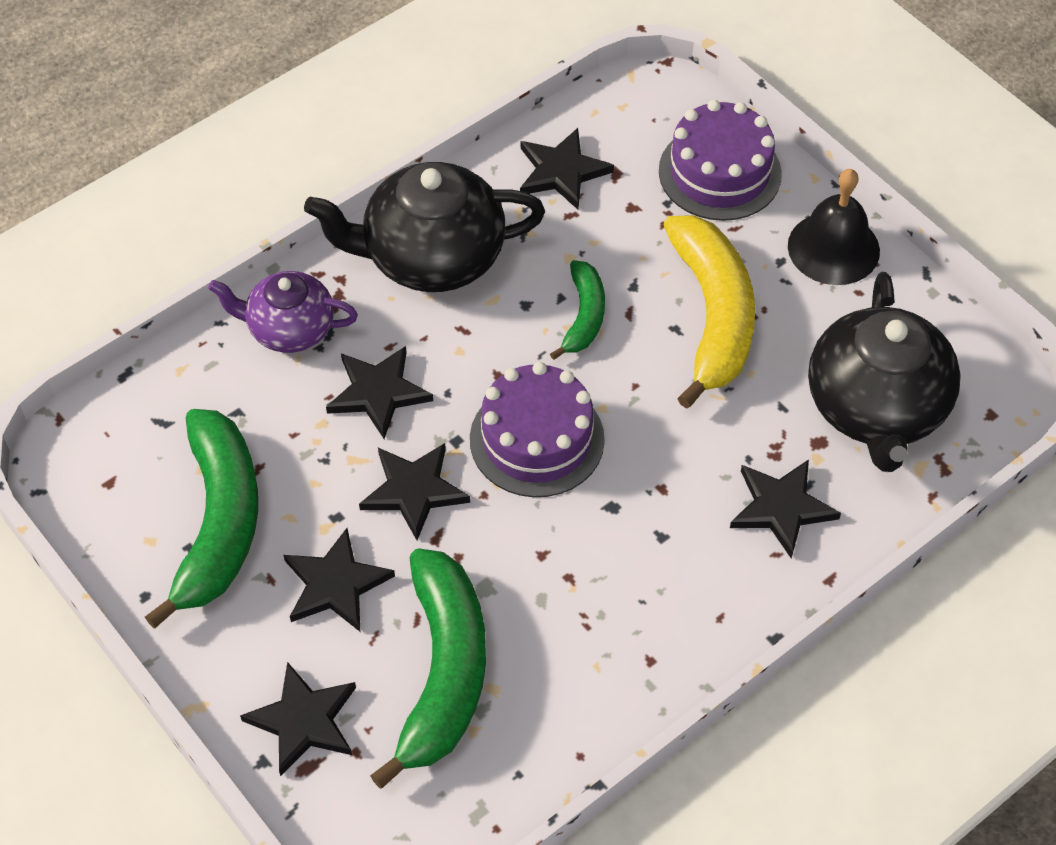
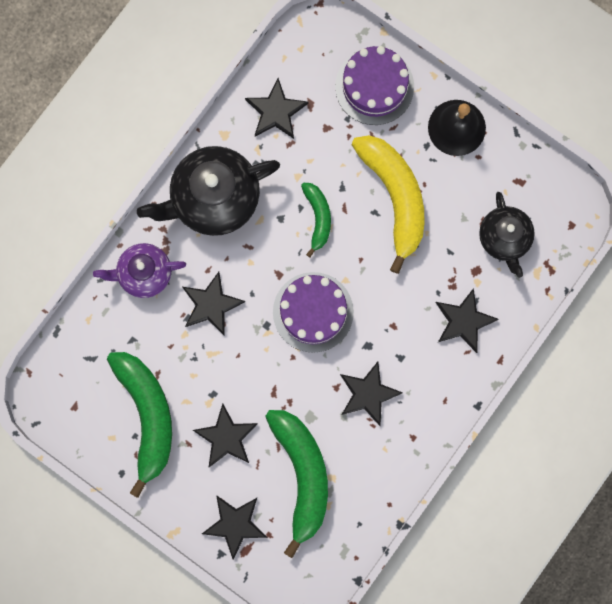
camera: 15 degrees left, 25 degrees up
black star [359,443,470,540] -> black star moved to [340,362,403,426]
black teapot [808,272,961,472] -> black teapot [479,192,535,278], size x0.61

